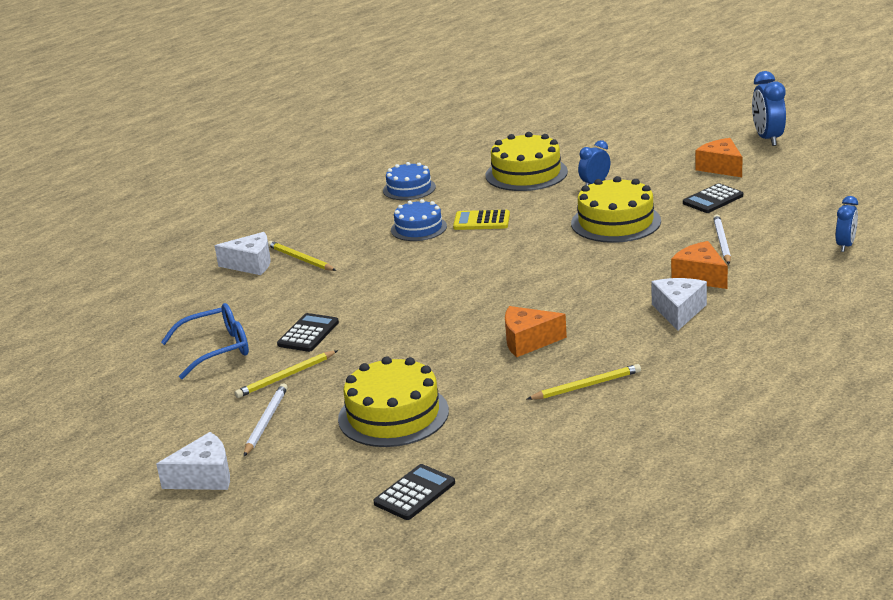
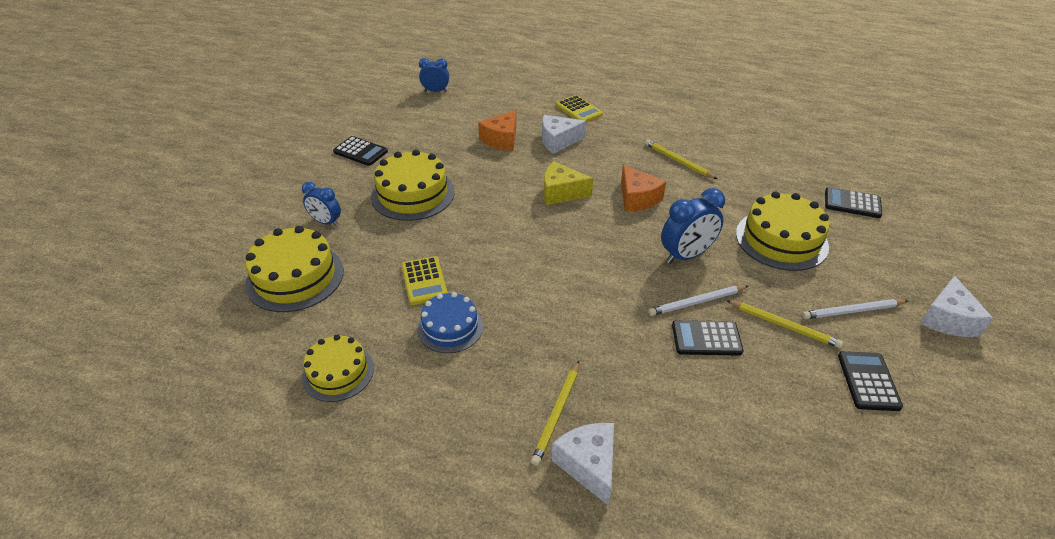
camera: 115 degrees left, 15 degrees up
white cheese [156,432,230,490] -> white cheese turned 120 degrees counterclockwise [920,276,993,337]
blue glasses [161,303,249,379] -> none
blue cake [383,162,436,200] -> yellow cake [302,335,374,402]
orange cheese [696,138,742,177] -> none
white pencil [713,214,731,264] -> white pencil moved to [648,285,748,316]
blue clock [752,71,786,146] -> blue clock moved to [661,188,725,264]
none -> yellow cheese [544,161,594,205]
none -> yellow calculator [556,95,603,122]
none -> black calculator [838,351,903,411]

